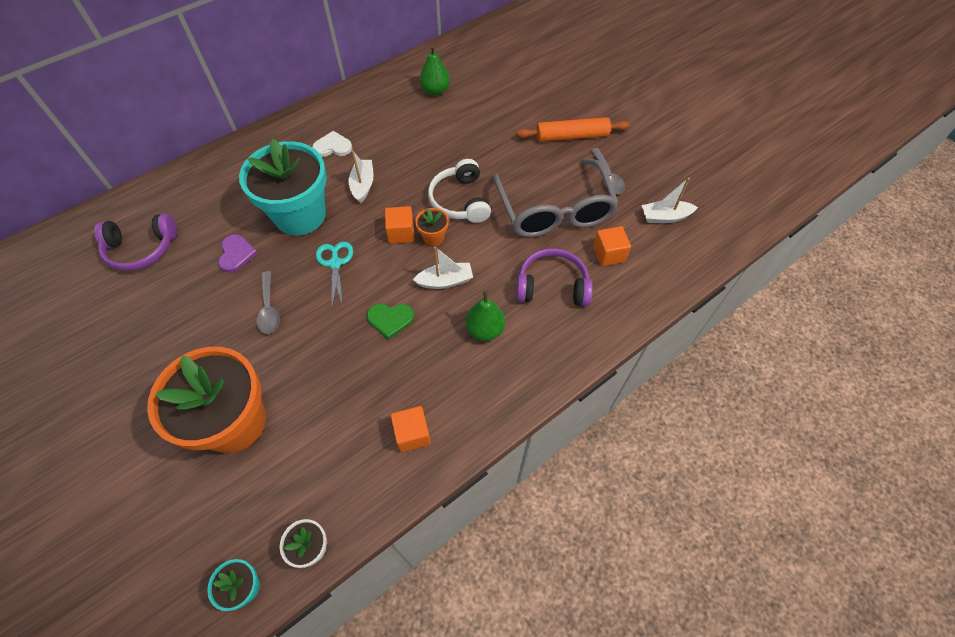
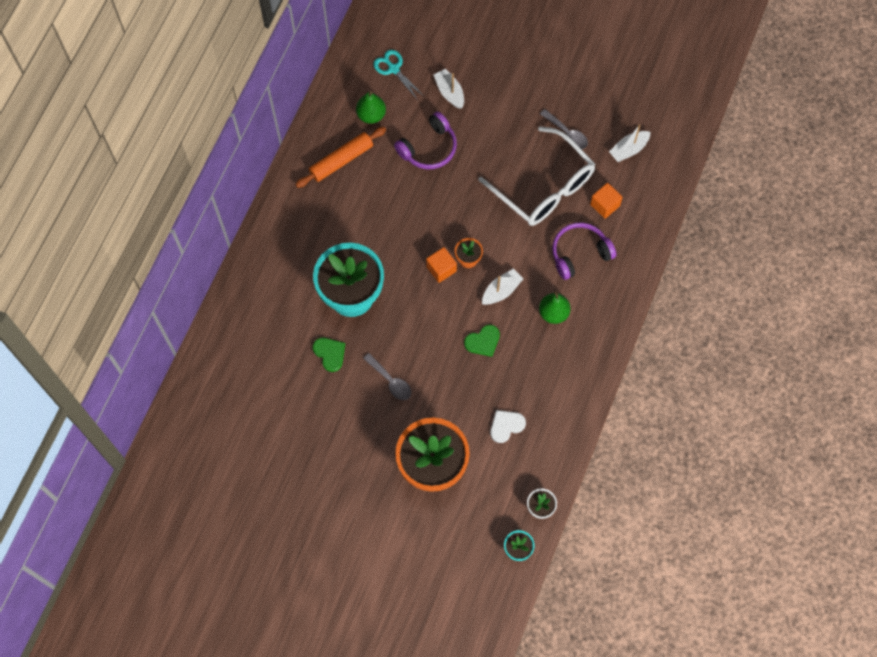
camera: 30 degrees left, 10 degrees up
purple headphones [94,213,177,271] -> purple headphones moved to [394,112,457,169]
purple heart [218,234,258,273] -> green heart [313,338,345,372]
white heart [312,131,352,157] -> white heart moved to [490,410,526,443]
turquoise scissors [316,242,353,307] -> turquoise scissors moved to [373,50,425,100]
white boat [349,150,373,204] -> white boat moved to [433,69,464,109]
orange cube [391,406,431,452] -> none
white headphones [428,159,491,223] -> none
grey glasses [493,159,619,237] -> white glasses [478,126,595,226]
orange rolling pin [516,117,630,142] -> orange rolling pin moved to [295,127,386,188]

